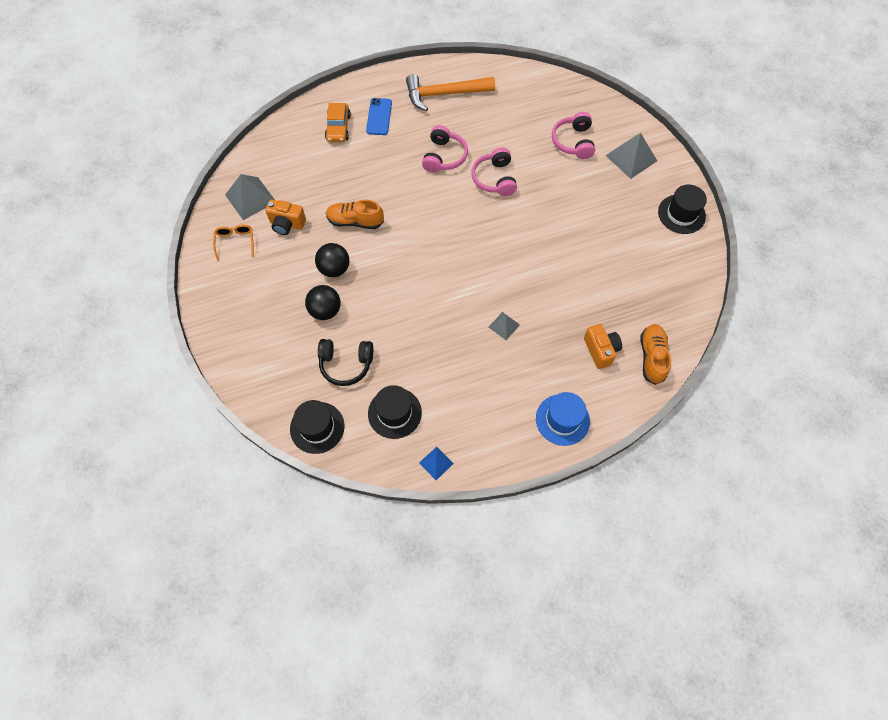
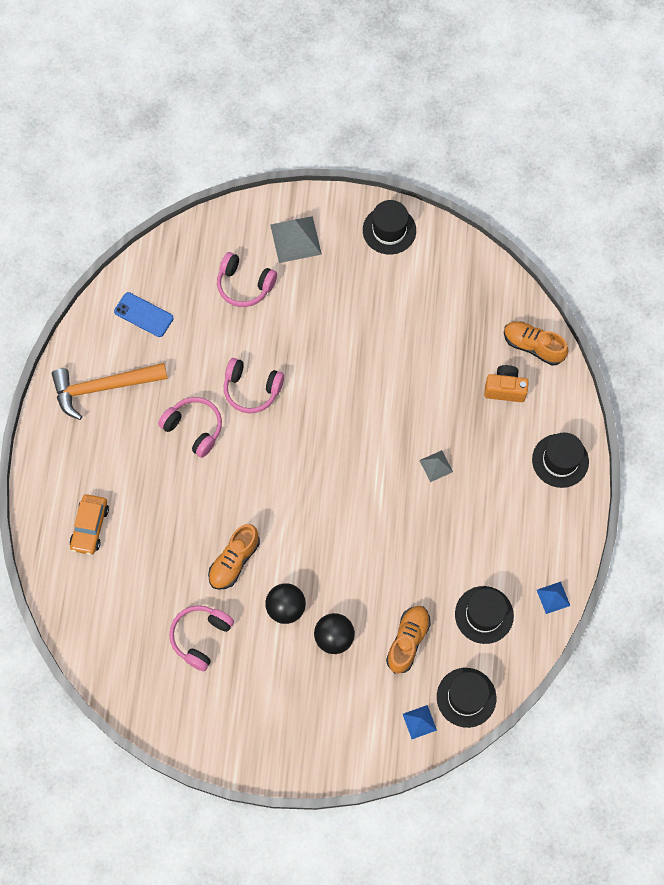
camera: 65 degrees left, 5 degrees up
orange glasses [213,224,254,261] -> none
grey pyramid [225,174,275,220] -> none
orange camera [265,200,306,235] -> pink headphones [169,605,234,671]
black headphones [318,339,373,386] -> orange shoe [386,606,431,673]
orange car [325,103,351,142] -> orange car turned 75 degrees clockwise [70,494,109,555]
blue phone [366,98,392,135] -> blue phone moved to [114,292,173,337]
orange hammer [406,74,495,111] -> orange hammer turned 60 degrees clockwise [52,363,168,420]
blue hat [536,392,590,446] -> black hat [532,432,589,488]
none -> blue pyramid [403,705,437,739]

